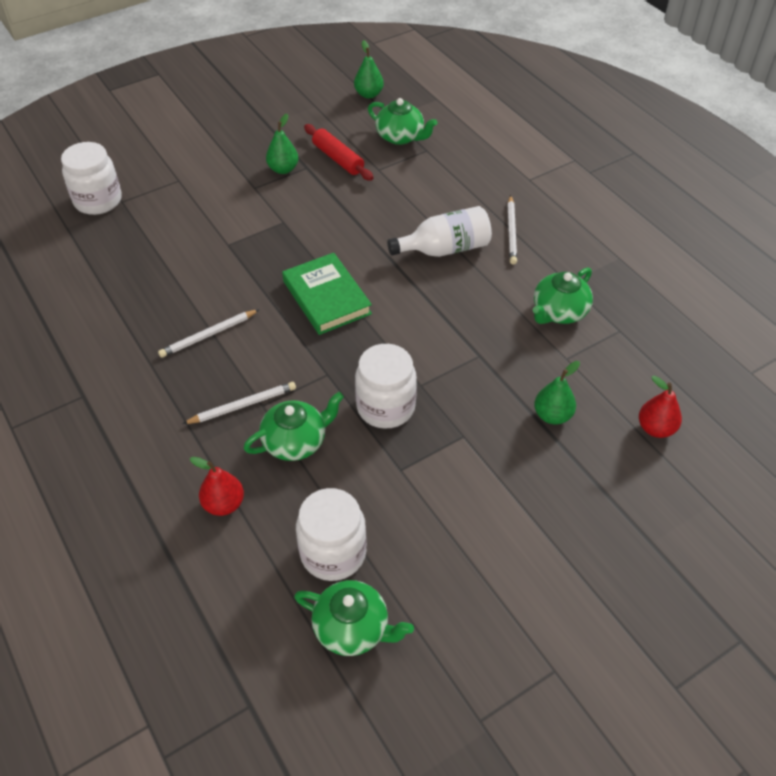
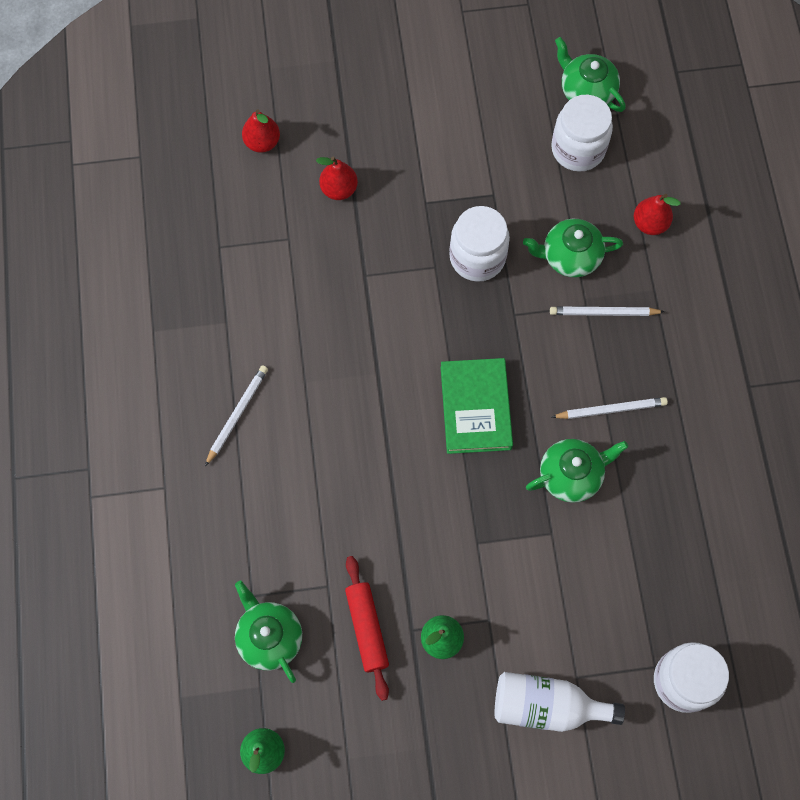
camera: 155 degrees left, 20 degrees up
white bottle [387,206,492,257] -> white bottle moved to [494,672,625,732]
green teapot [533,267,593,324] -> green teapot moved to [526,439,628,503]
green pear [534,361,580,424] -> red pear [316,157,358,200]

